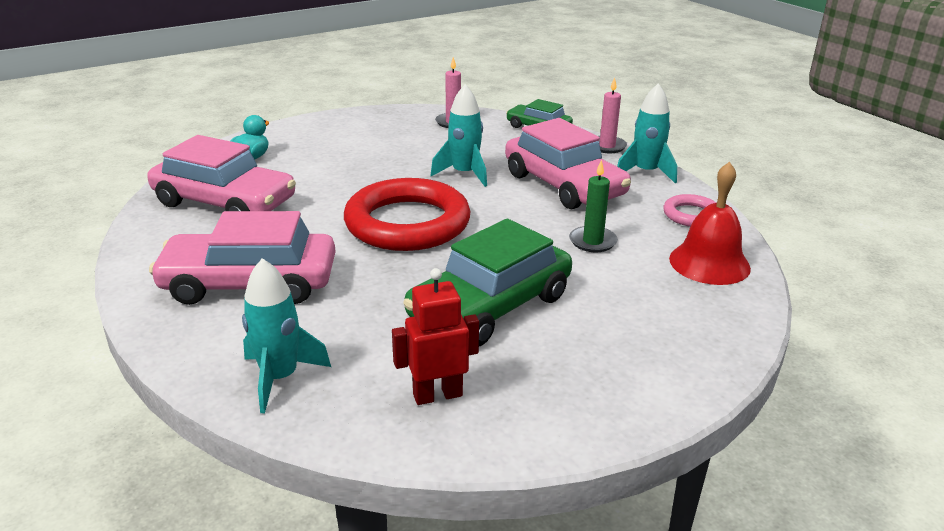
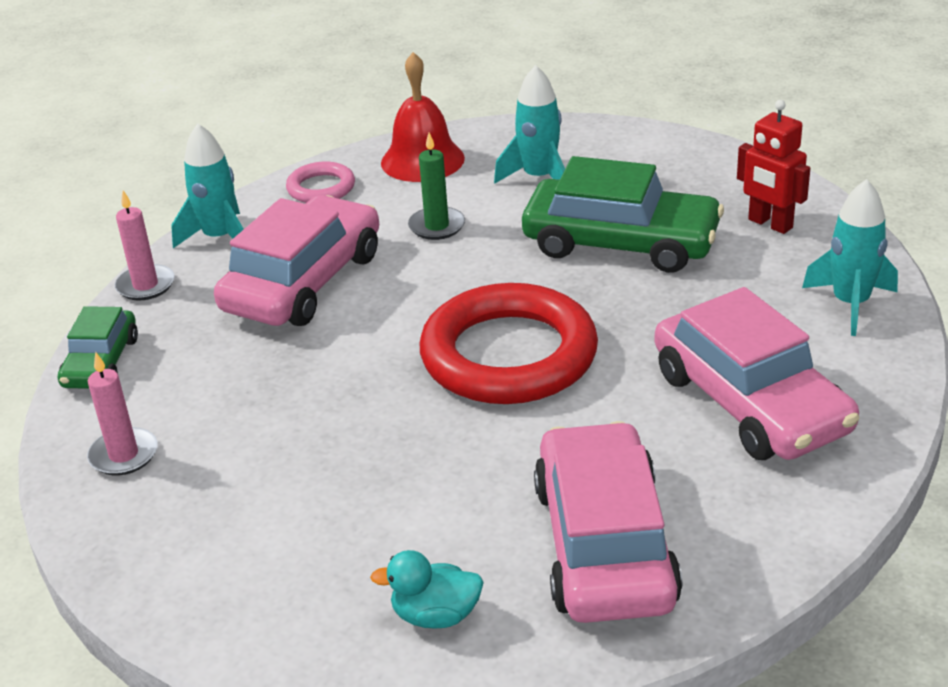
camera: 115 degrees left, 5 degrees up
turquoise rocket [430,84,487,187] -> turquoise rocket moved to [494,65,565,184]

